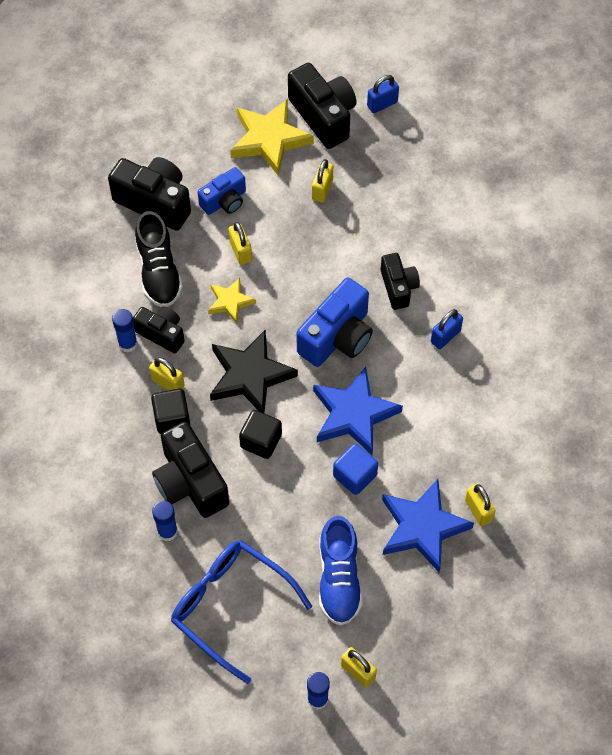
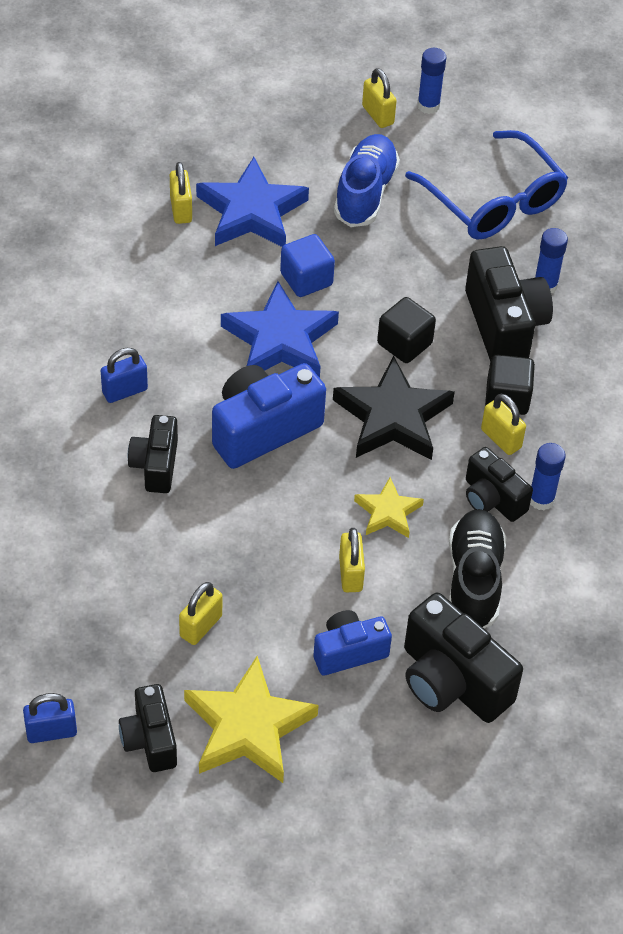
camera: 165 degrees left, 10 degrees down
black camera [288,63,357,149] -> black camera [119,684,177,772], size x0.61

